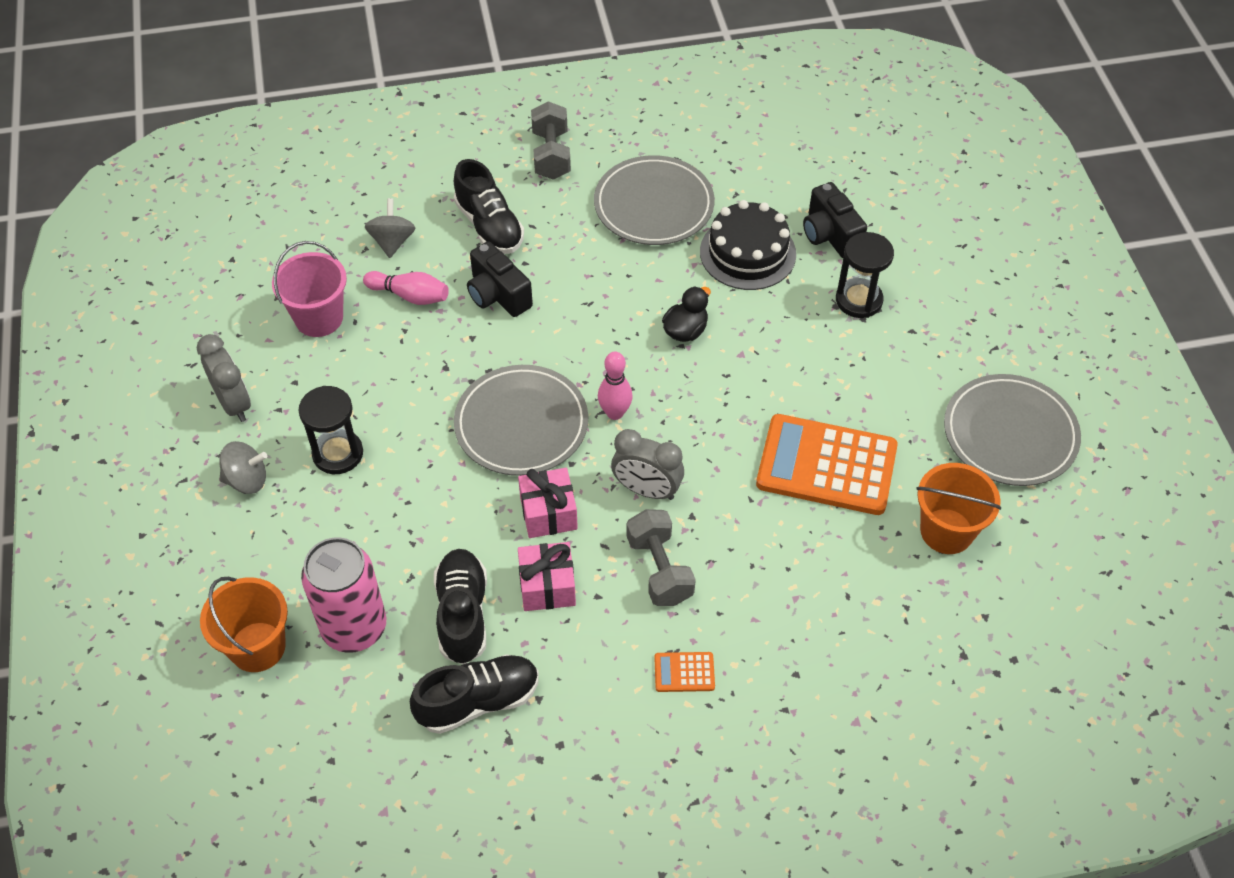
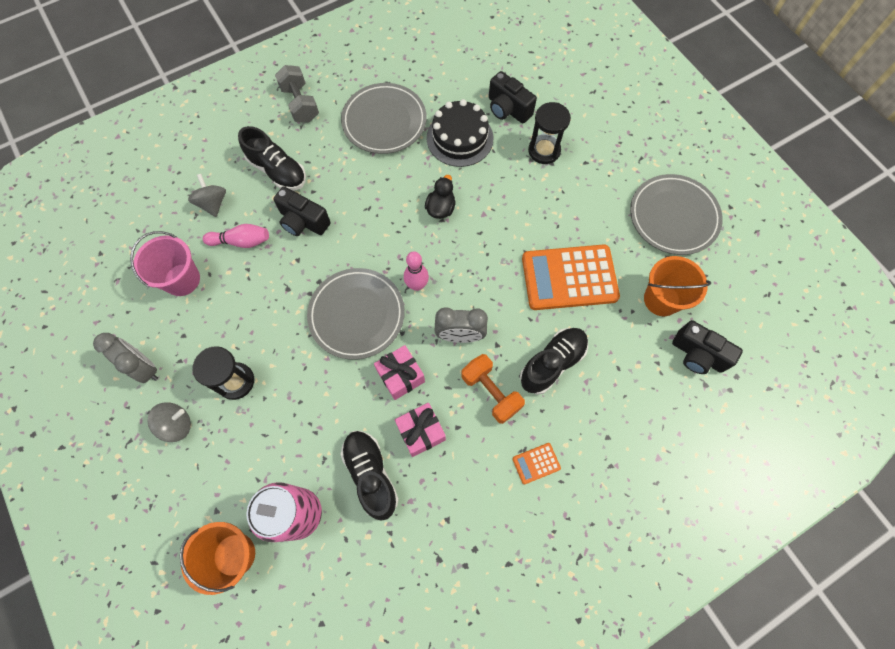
camera: 20 degrees left, 15 degrees up
black shoe [410,654,539,734] -> black shoe moved to [520,328,588,395]
grey dumbbell [626,509,696,606] -> orange dumbbell [461,354,525,424]
none -> black camera [672,320,743,374]

